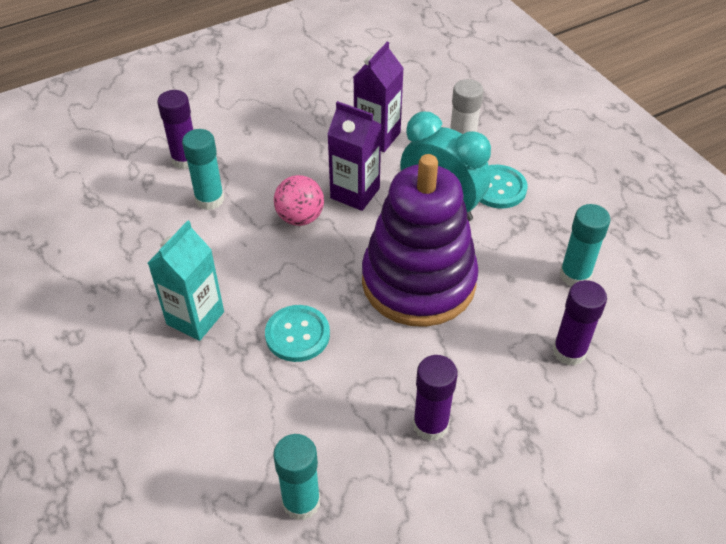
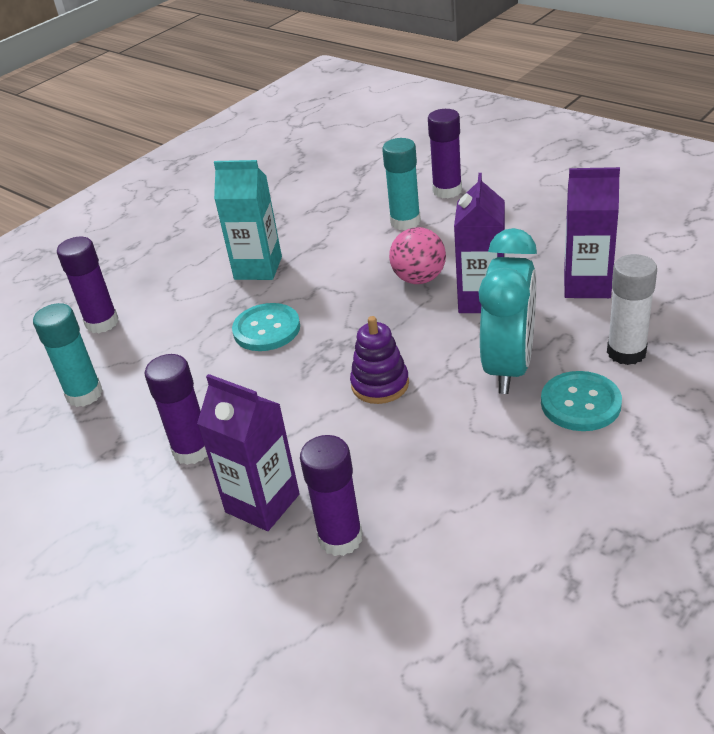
camera: 75 degrees right, 10 degrees down
purple stacking toy [362,154,479,327] -> purple stacking toy [350,316,409,404], size x0.42
turquoise glue stick [560,204,611,286] -> none
none -> purple glue stick [57,237,119,333]
none -> purple carton [197,374,300,531]

